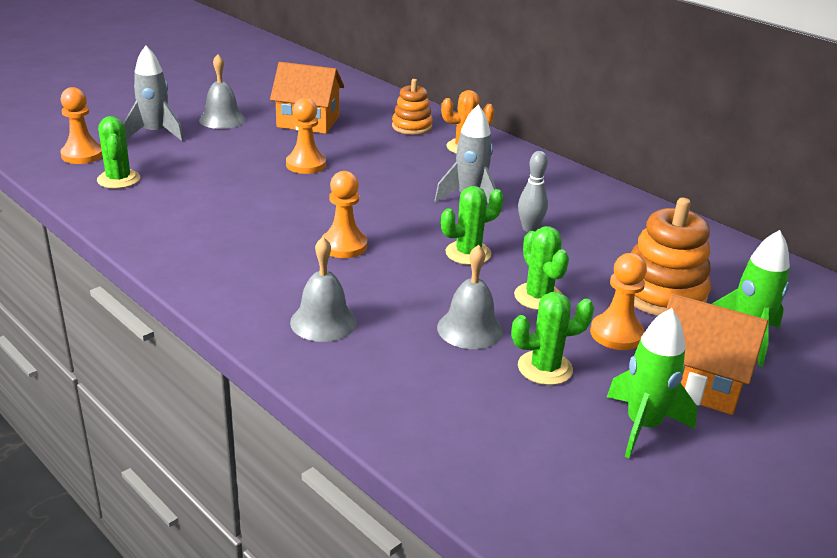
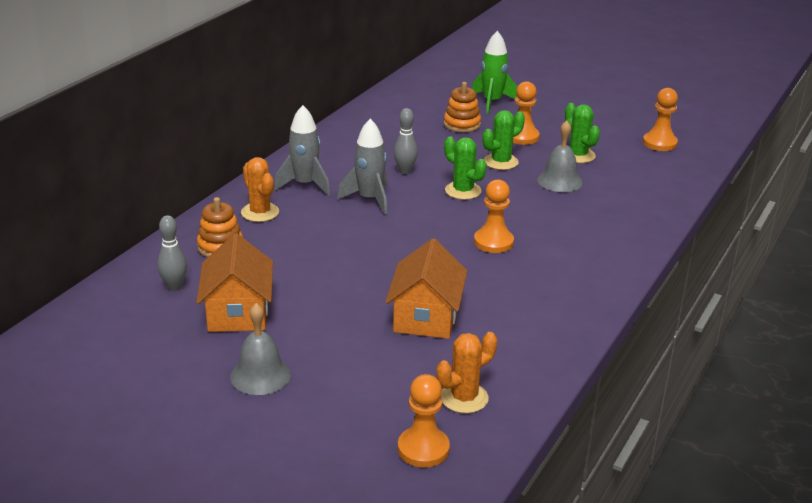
camera: 105 degrees left, 0 degrees up
green cactus [97,116,140,189] -> orange cactus [436,332,497,413]
grey rocket [123,46,184,141] -> grey rocket moved to [274,105,330,196]
orange pawn [286,98,326,174] -> orange pawn moved to [643,88,678,151]
grey bell [290,237,357,342] -> none
green rocket [607,308,697,458] -> none
orange stacking toy [631,198,711,316] -> orange stacking toy [444,82,481,132], size x0.63
orange house [666,294,768,415] -> orange house moved to [385,238,467,339]
none -> grey bowling pin [158,215,187,291]

